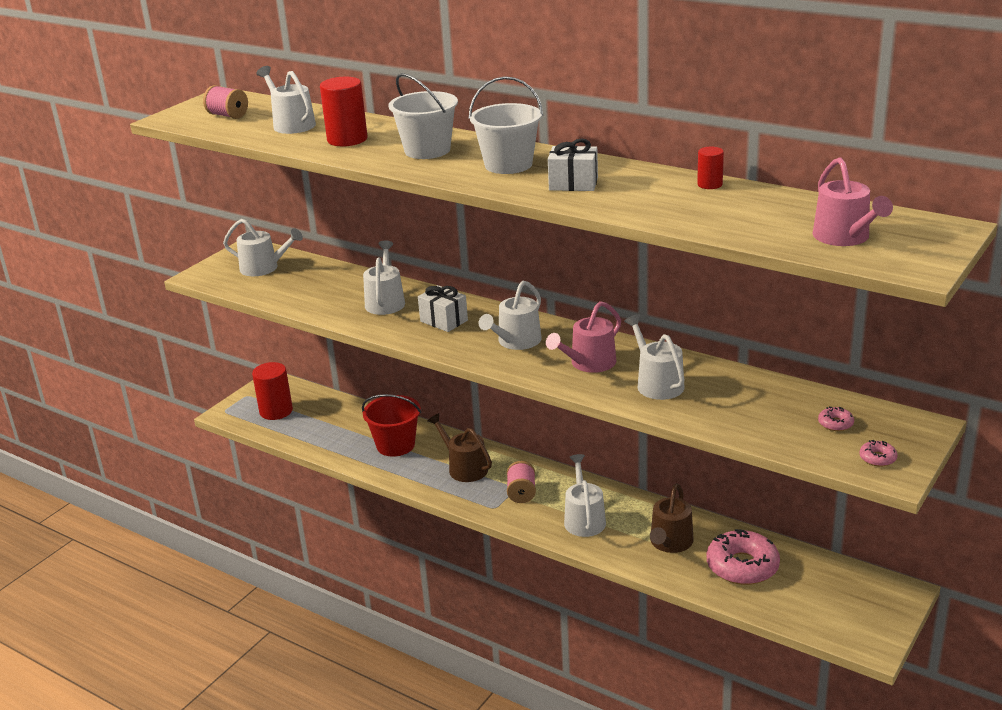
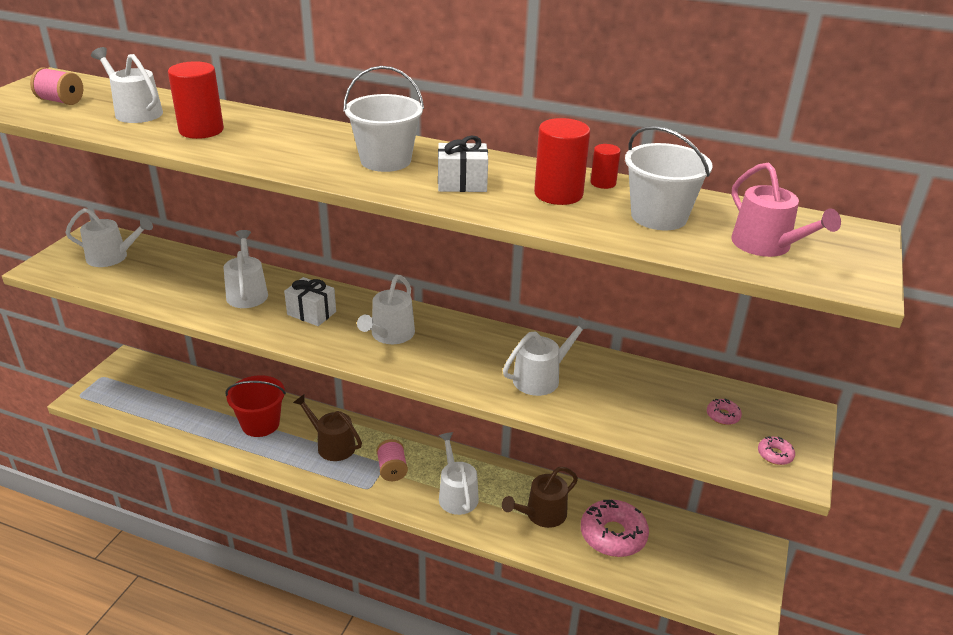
camera: 15 degrees left, 5 degrees up
red cylinder [252,362,293,420] -> red cylinder moved to [534,118,590,205]
white bucket [388,73,458,159] -> white bucket moved to [625,126,713,230]
pink watering can [546,301,621,373] -> none
white watering can [624,314,685,400] -> white watering can turned 90 degrees clockwise [503,317,592,396]
brown watering can [650,483,694,553] -> brown watering can turned 45 degrees clockwise [502,467,578,528]

